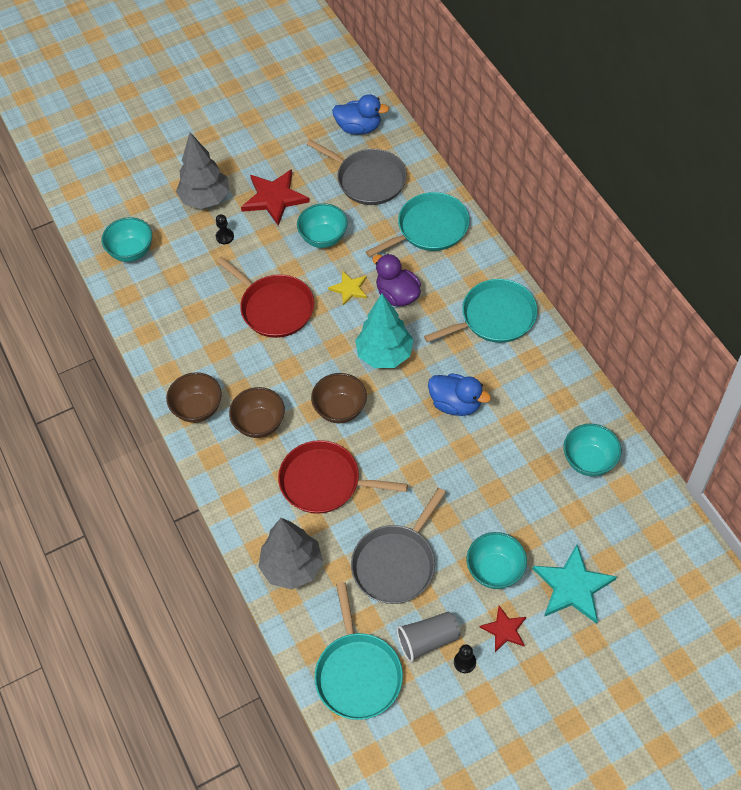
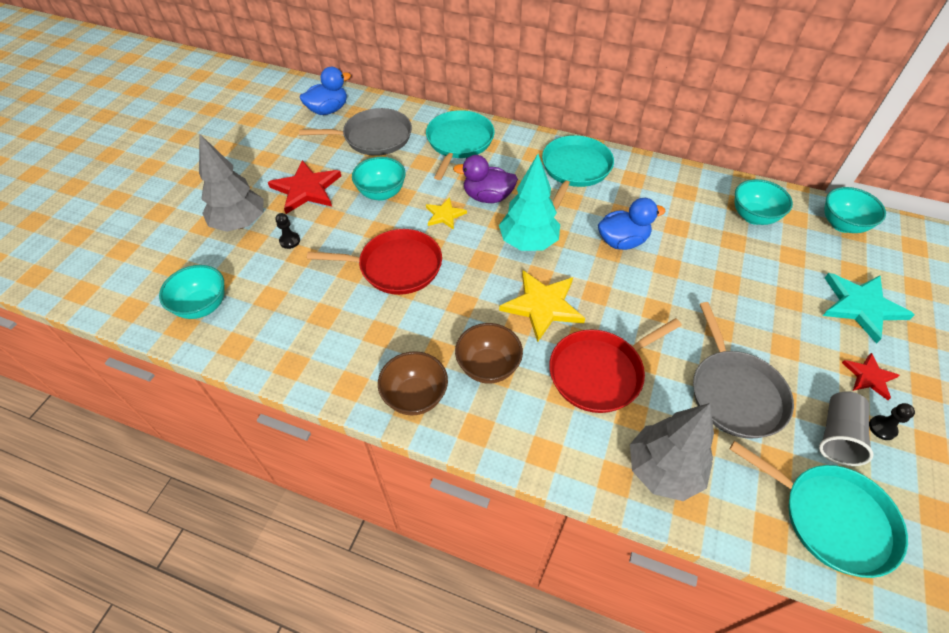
camera: 45 degrees left, 5 degrees down
brown bowl [311,373,367,423] -> yellow star [499,271,585,342]
turquoise bowl [467,532,527,589] -> turquoise bowl moved to [824,187,886,233]

